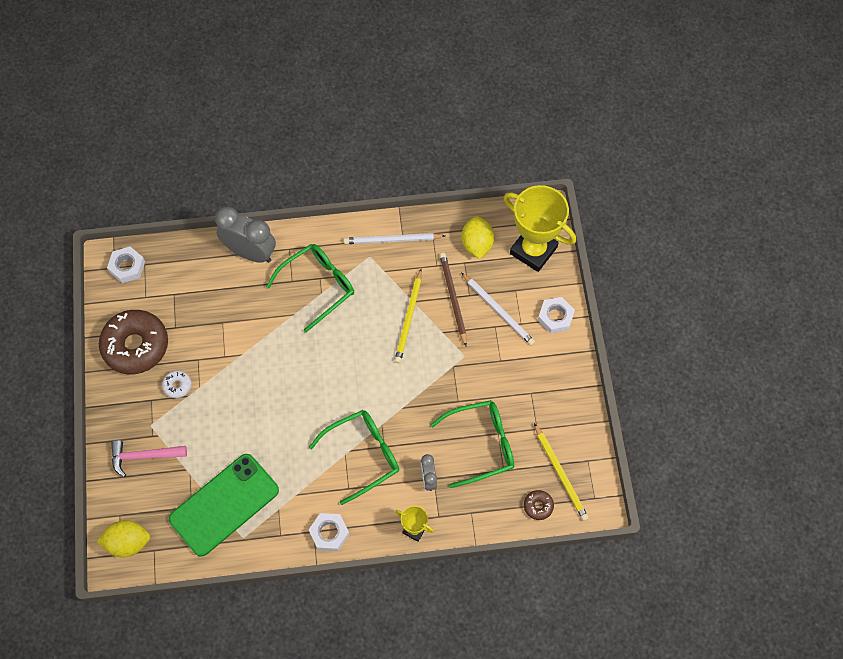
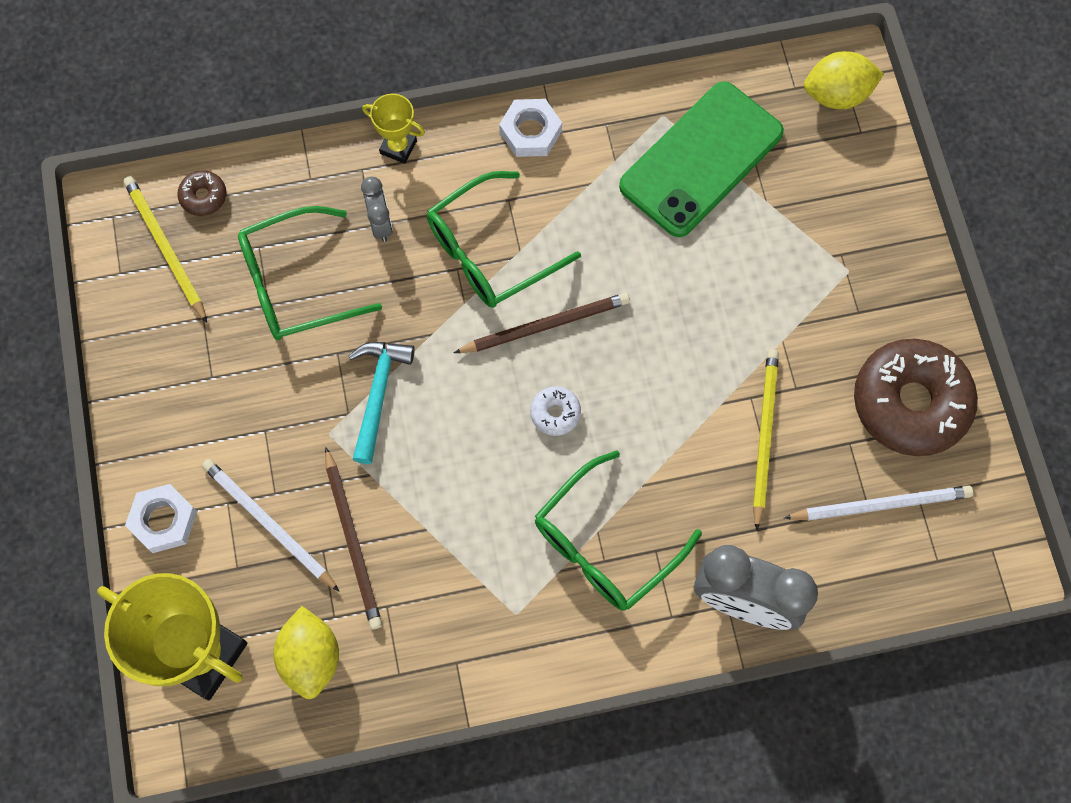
camera: 175 degrees right, 5 degrees up
white nut [107,247,145,283] -> none
pink hammer [111,440,187,477] -> none
white donut [162,370,192,398] -> white donut moved to [530,386,581,436]
white pencil [344,233,445,244] -> white pencil moved to [784,486,973,521]
yellow pencil [394,269,422,363] -> yellow pencil moved to [753,349,779,531]
none -> turquoise hammer [349,342,415,464]
none -> brown pencil [454,293,630,353]

